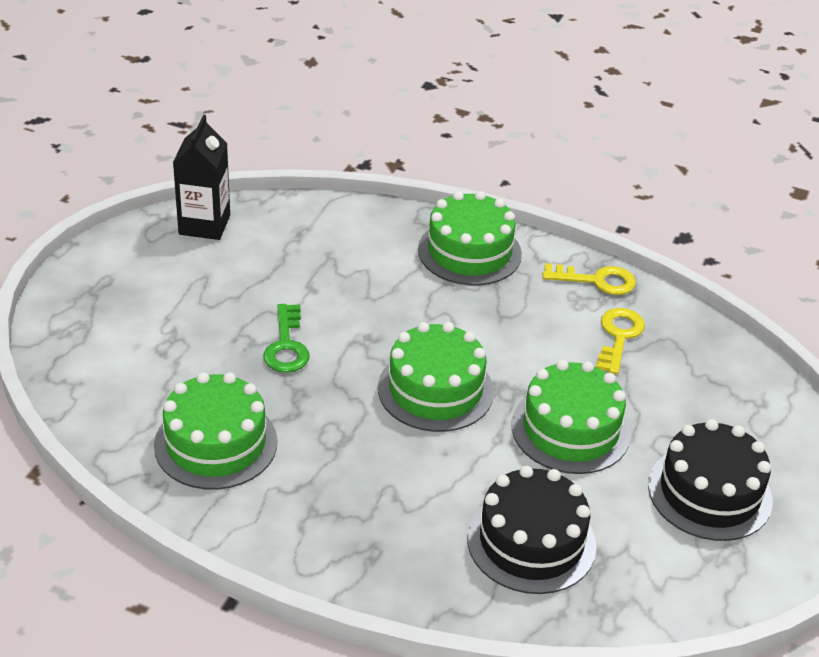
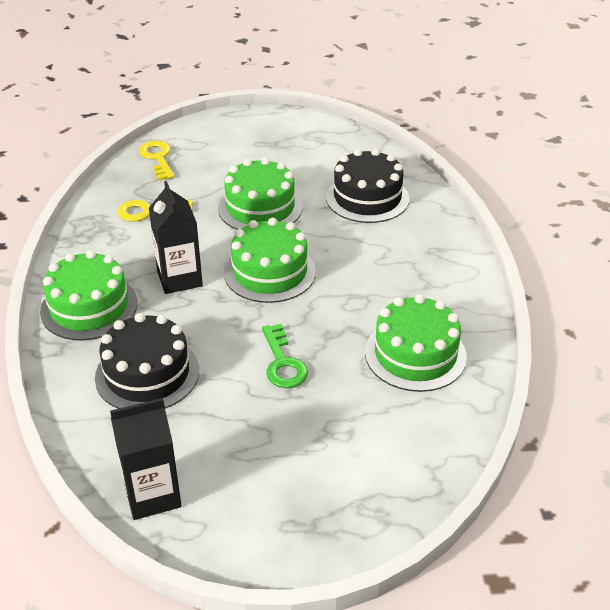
camera: 115 degrees left, 0 degrees up
green key [263,304,310,373] -> green key turned 105 degrees clockwise [262,324,308,388]
yellow key [542,263,636,295] -> yellow key moved to [139,141,175,181]
black cake [648,419,773,541] -> black cake moved to [95,313,199,409]
none -> black carton [149,181,203,294]

